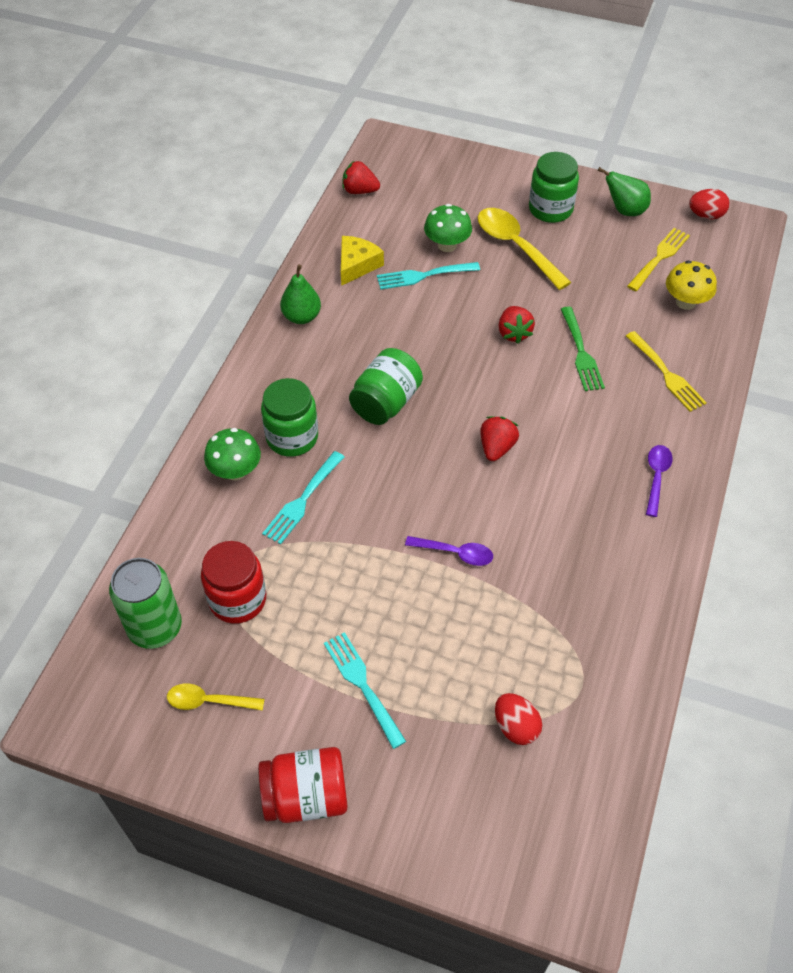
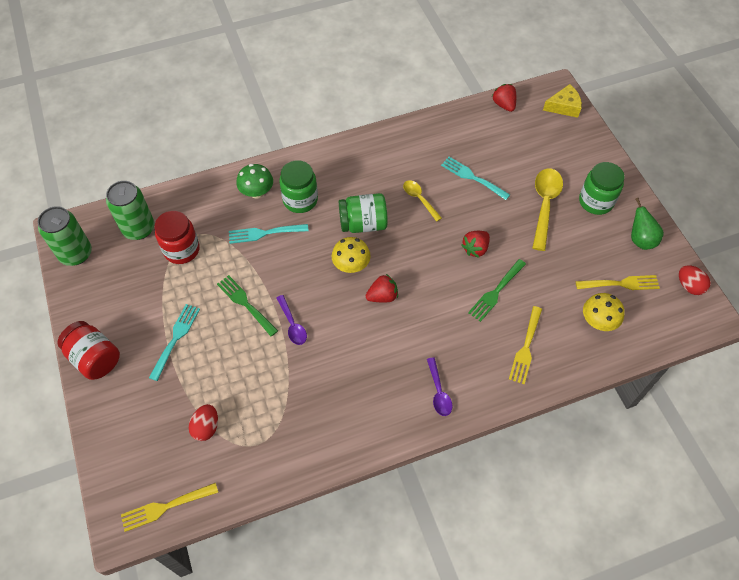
camera: 50 degrees right, 5 degrees up
yellow spoon [167,683,264,711] -> yellow spoon moved to [403,180,442,222]
green pear [280,265,321,324] -> none
yellow cheese [341,236,384,286] -> yellow cheese moved to [543,84,582,118]
green mushroom [424,204,472,252] -> none
purple spoon [646,445,673,517] -> purple spoon turned 105 degrees clockwise [427,358,452,416]
none -> green can [38,206,92,266]
none -> yellow fork [121,483,218,532]
none -> green fork [217,275,278,337]
none -> yellow mushroom [332,237,371,273]

